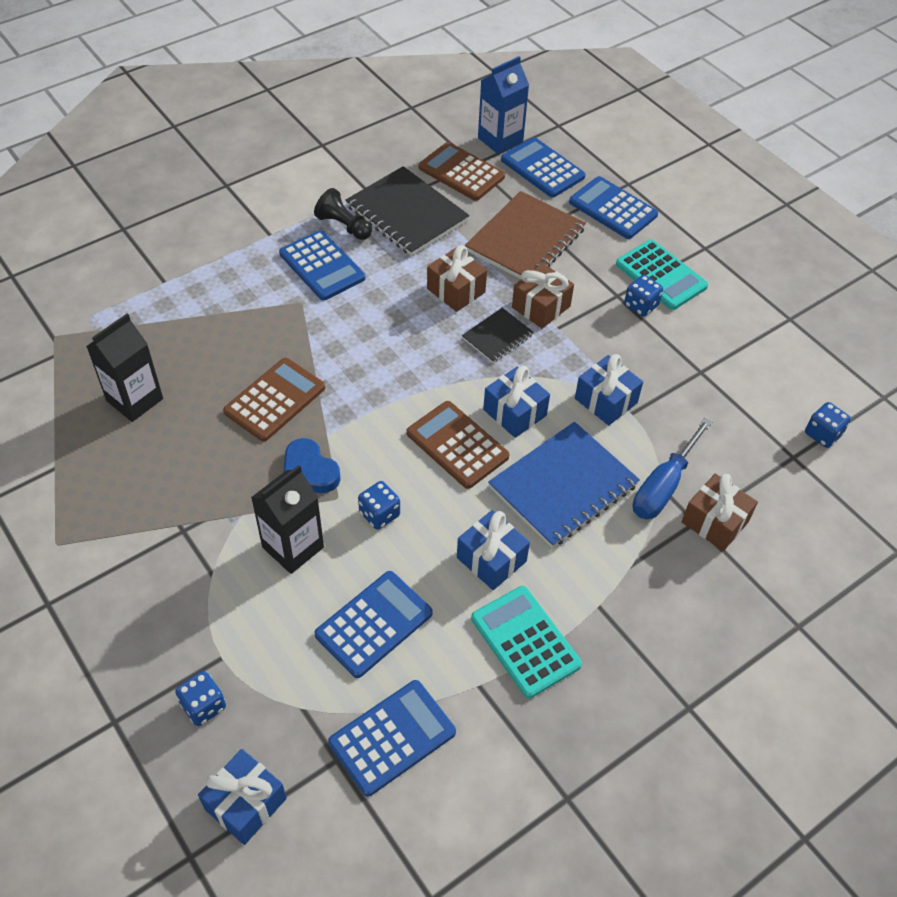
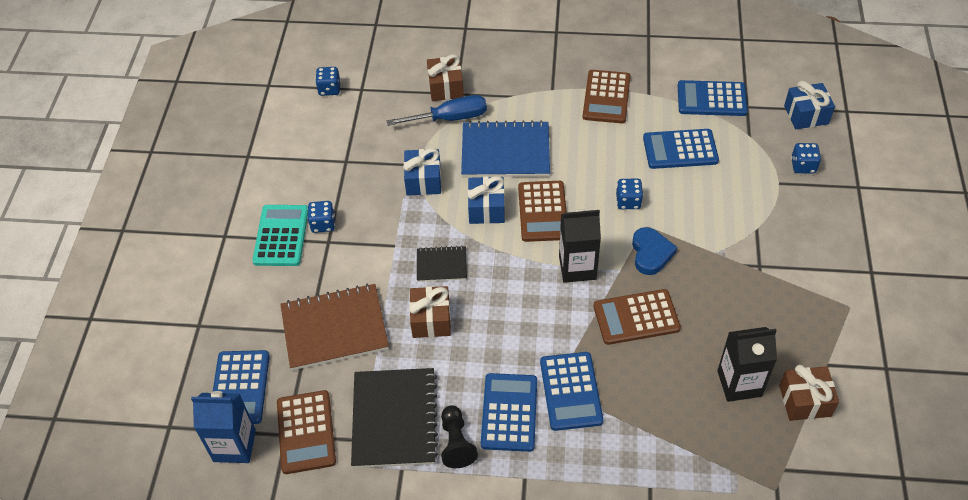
camera: 135 degrees left, 0 degrees up
black carton [251,465,324,574] -> black carton moved to [559,209,601,283]
blue gift [457,510,530,590] -> none
turquoise calculator [471,586,582,698] -> brown calculator [583,70,631,124]
brown gift [512,263,574,329] -> brown gift moved to [779,365,839,421]
blue calculator [569,176,658,239] -> blue calculator moved to [540,352,603,431]

